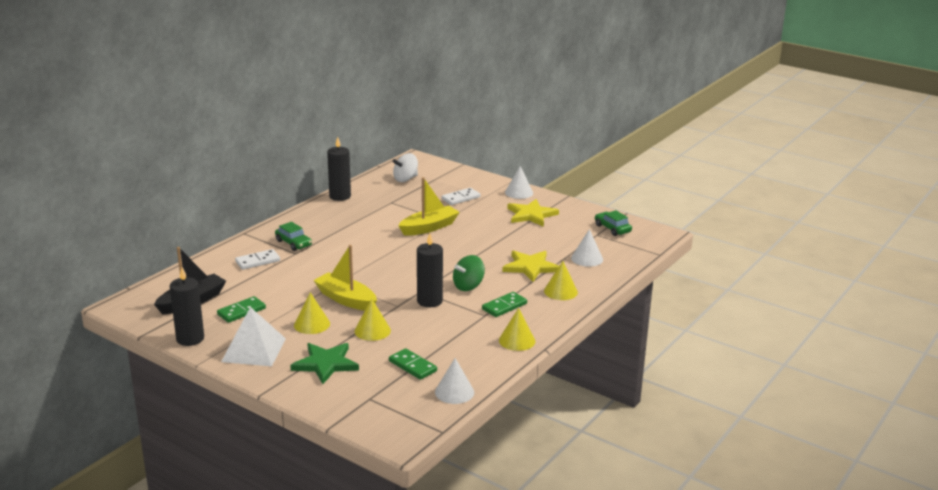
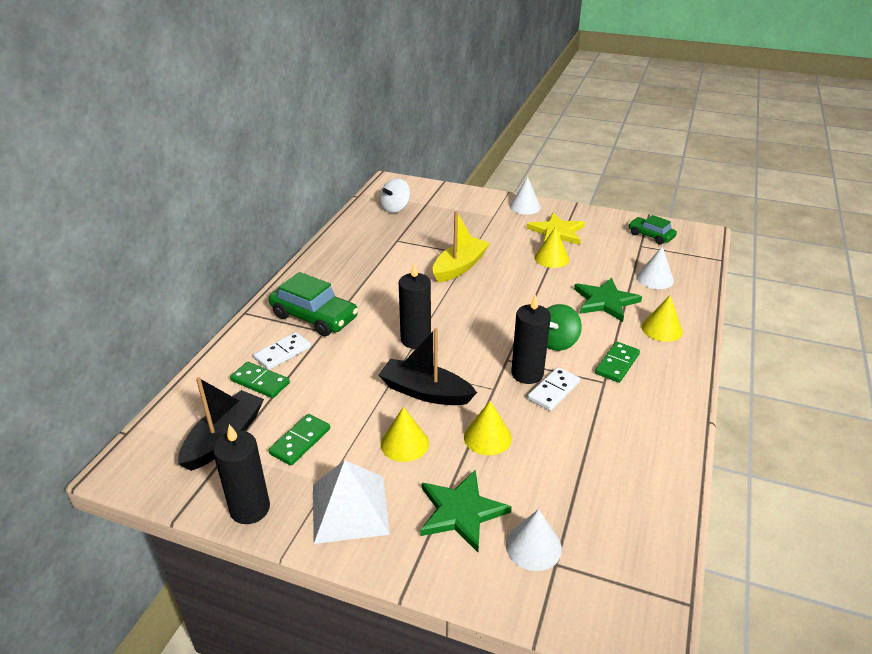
camera: 15 degrees left, 10 degrees up
green car [275,222,312,251] -> green car [269,272,358,337], size x1.68
yellow boat [314,245,377,311] -> black boat [379,328,477,405]
black candle [327,137,351,201] -> black candle moved to [399,263,431,349]
green domino [389,348,437,380] -> green domino moved to [230,362,290,398]
white cone [435,358,474,404] -> white cone moved to [506,509,562,571]
white domino [442,188,480,205] -> white domino moved to [528,367,580,411]
yellow cone [499,308,535,351] -> yellow cone moved to [534,226,570,268]
yellow star [502,251,559,282] -> green star [574,278,642,322]

